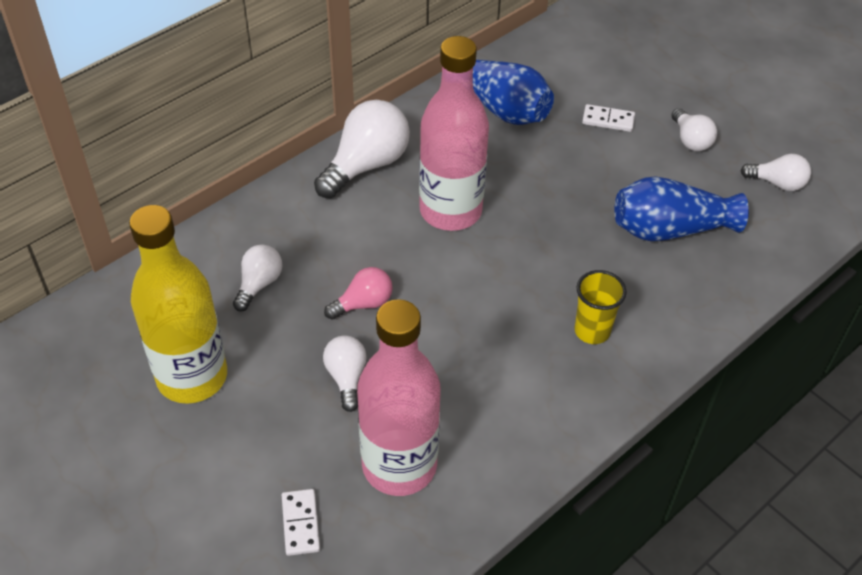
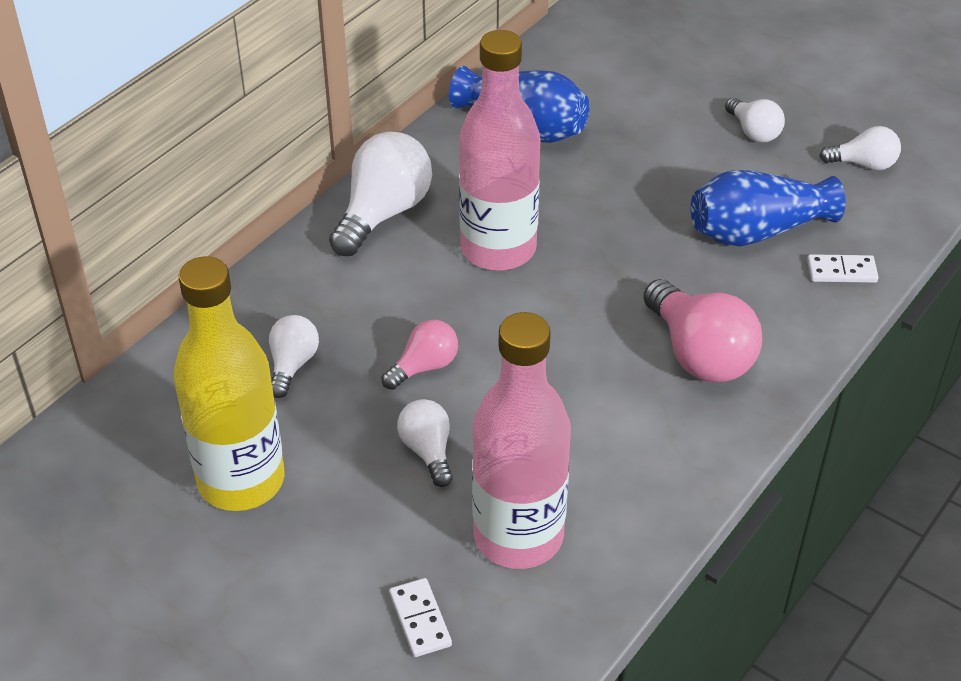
camera: 10 degrees left, 5 degrees down
yellow cup [574,270,627,344] -> pink light bulb [643,279,762,383]
white domino [582,104,635,132] -> white domino moved to [807,254,879,283]

